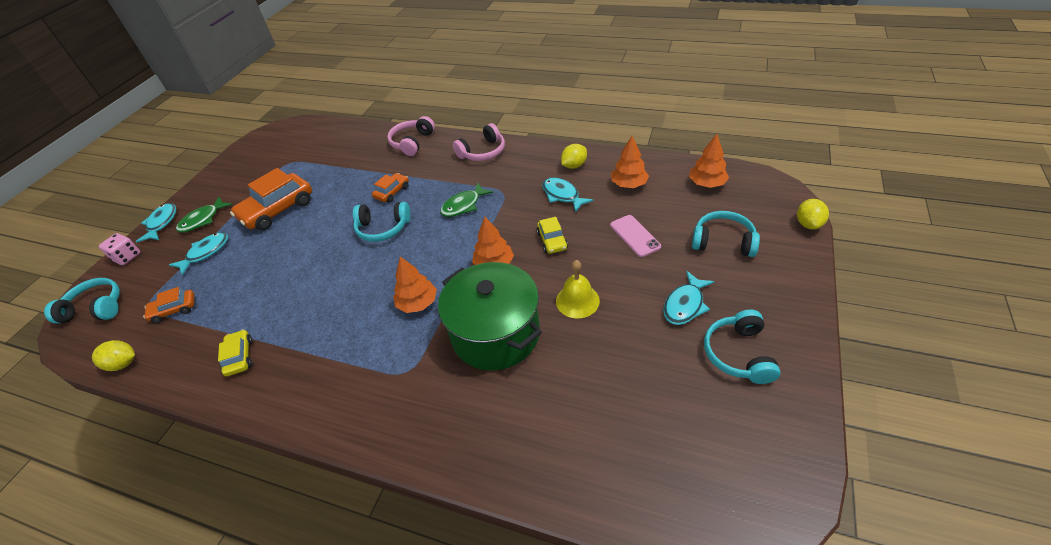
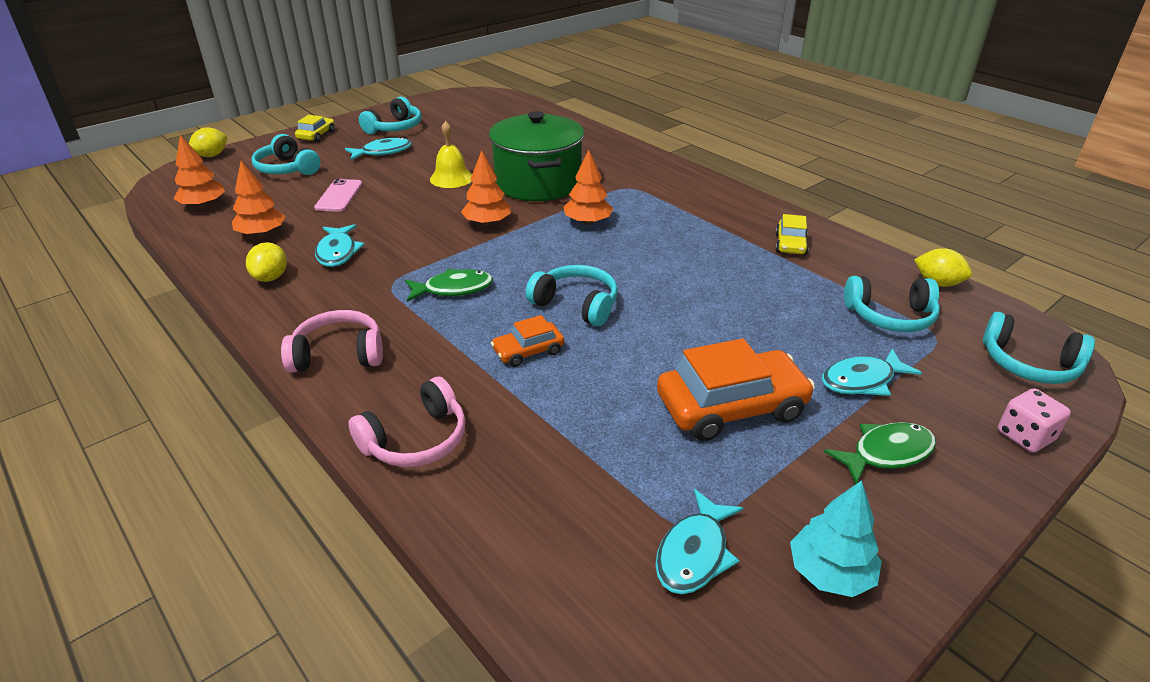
camera: 155 degrees left, 10 degrees down
turquoise fish [136,203,176,242] -> turquoise fish moved to [655,489,744,594]
orange car [143,287,195,323] -> turquoise headphones [844,276,940,332]
yellow car [537,217,568,254] -> yellow car moved to [295,115,335,142]
yellow lemon [561,144,587,169] -> yellow lemon turned 75 degrees counterclockwise [246,242,287,282]
none -> turquoise tree [790,480,882,597]

